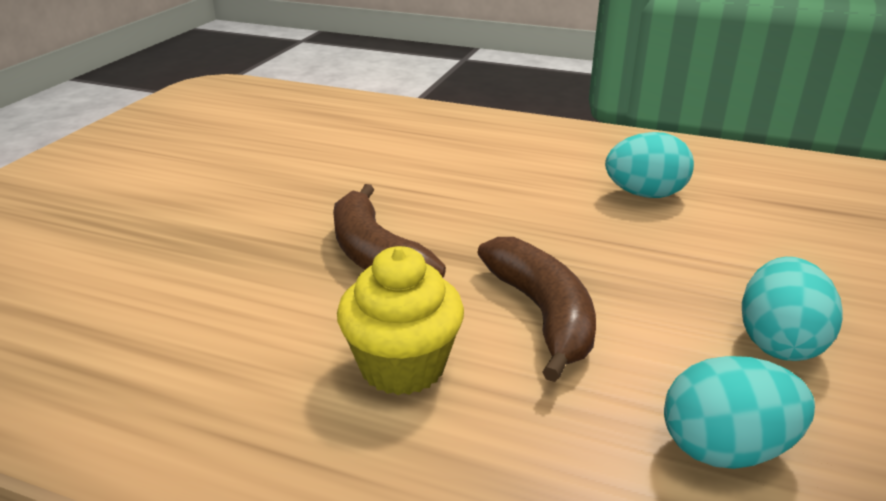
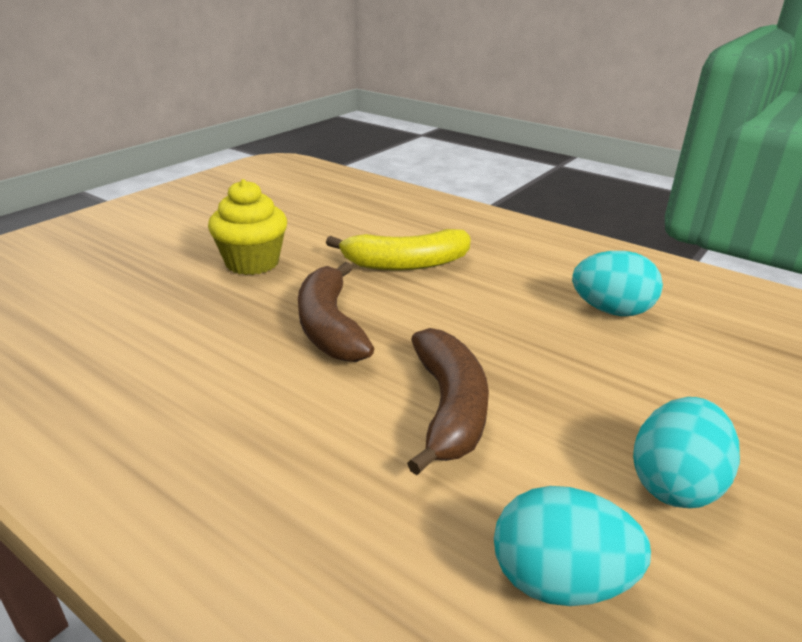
camera: 15 degrees right, 0 degrees up
yellow cupcake [337,246,464,395] -> yellow cupcake moved to [208,179,287,275]
none -> yellow banana [326,229,471,271]

